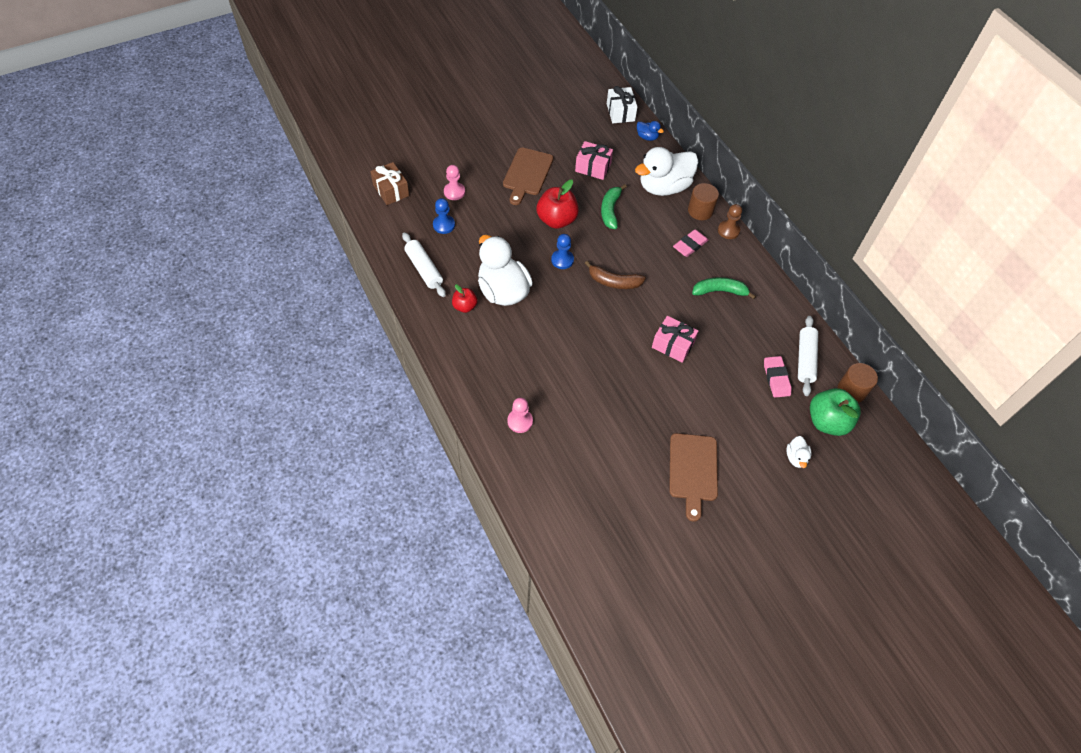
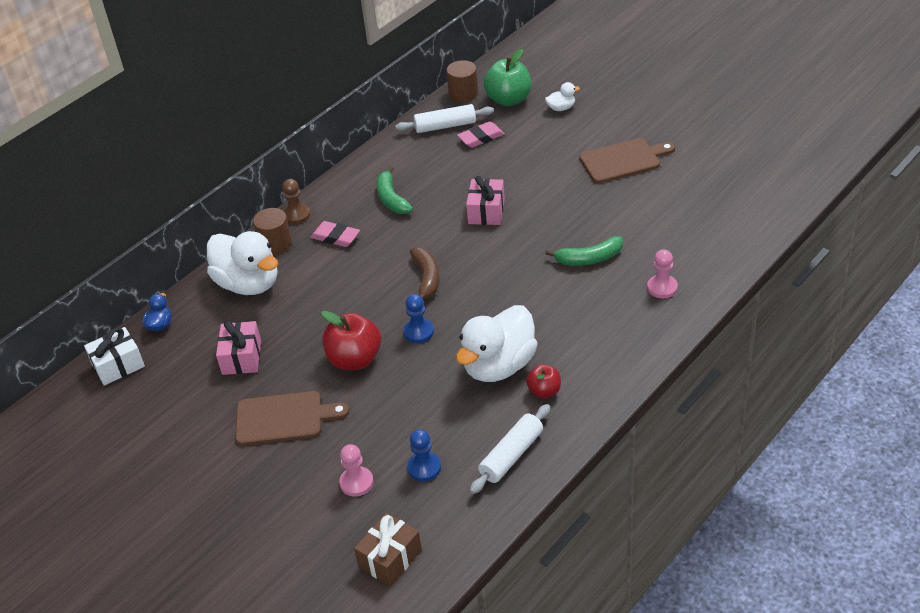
camera: 105 degrees left, 15 degrees down
green banana [601,184,627,229] -> green banana moved to [545,236,623,266]

